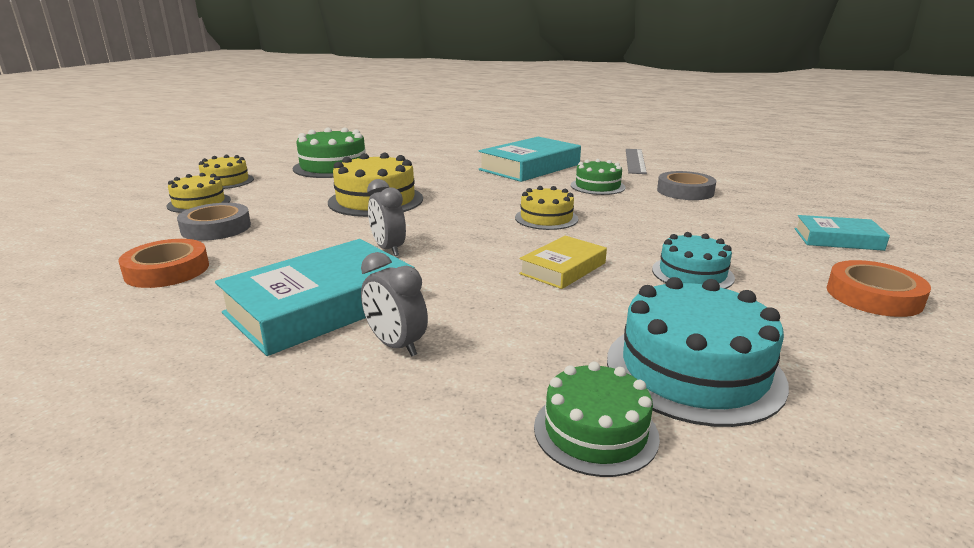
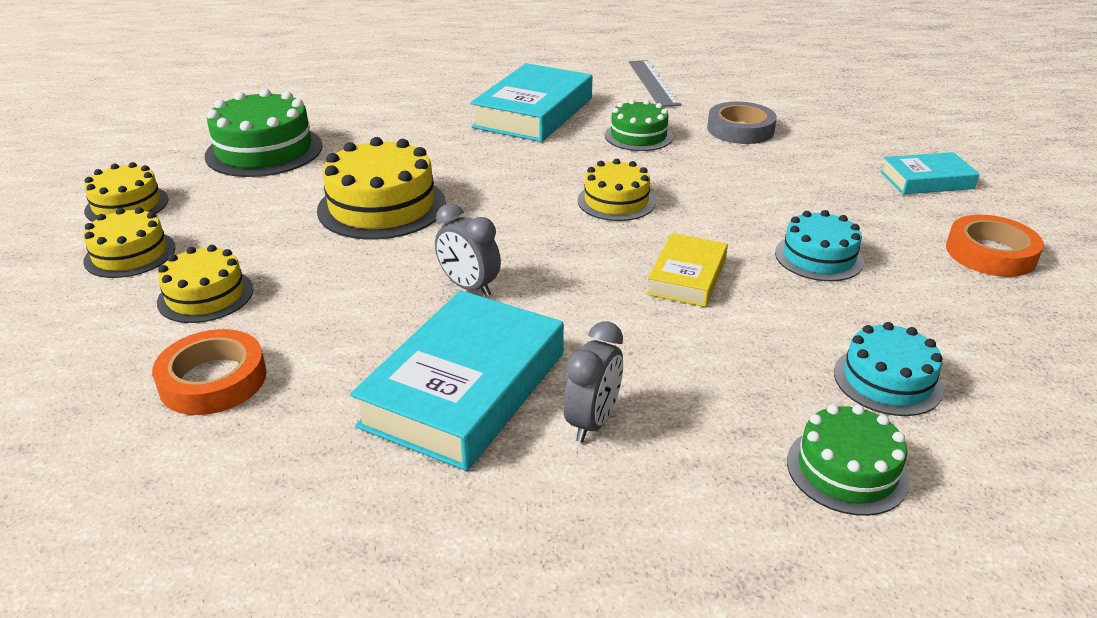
camera: 20 degrees left, 10 degrees up
grey tape [177,203,251,241] -> yellow cake [157,245,253,323]
grey clock [361,252,428,357] -> grey clock turned 90 degrees counterclockwise [563,321,623,442]
turquoise cake [607,277,789,427] -> turquoise cake [834,322,944,416], size x0.62

